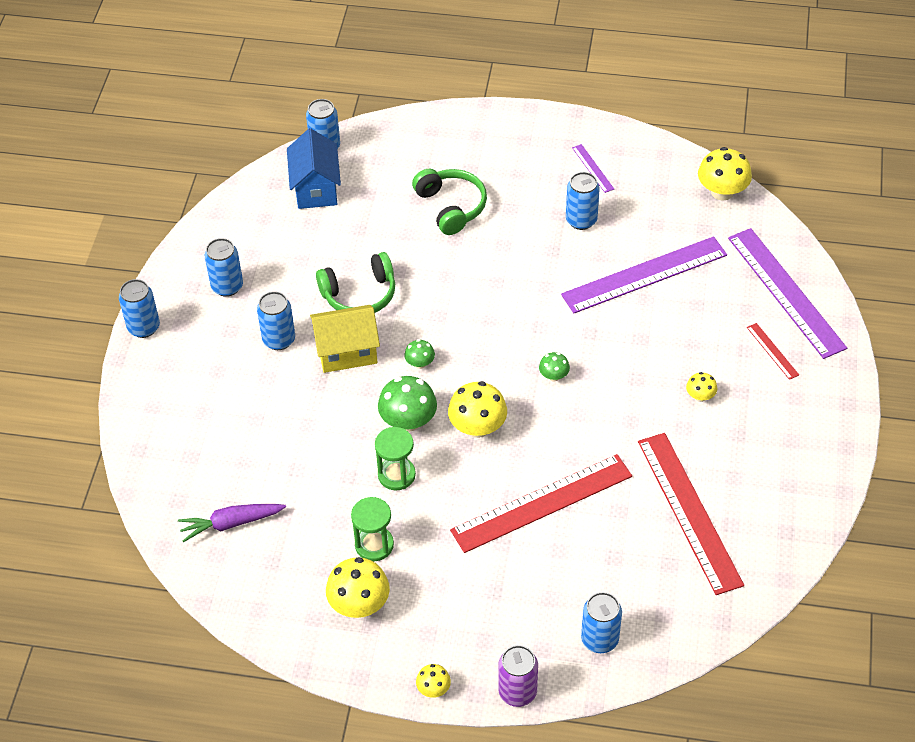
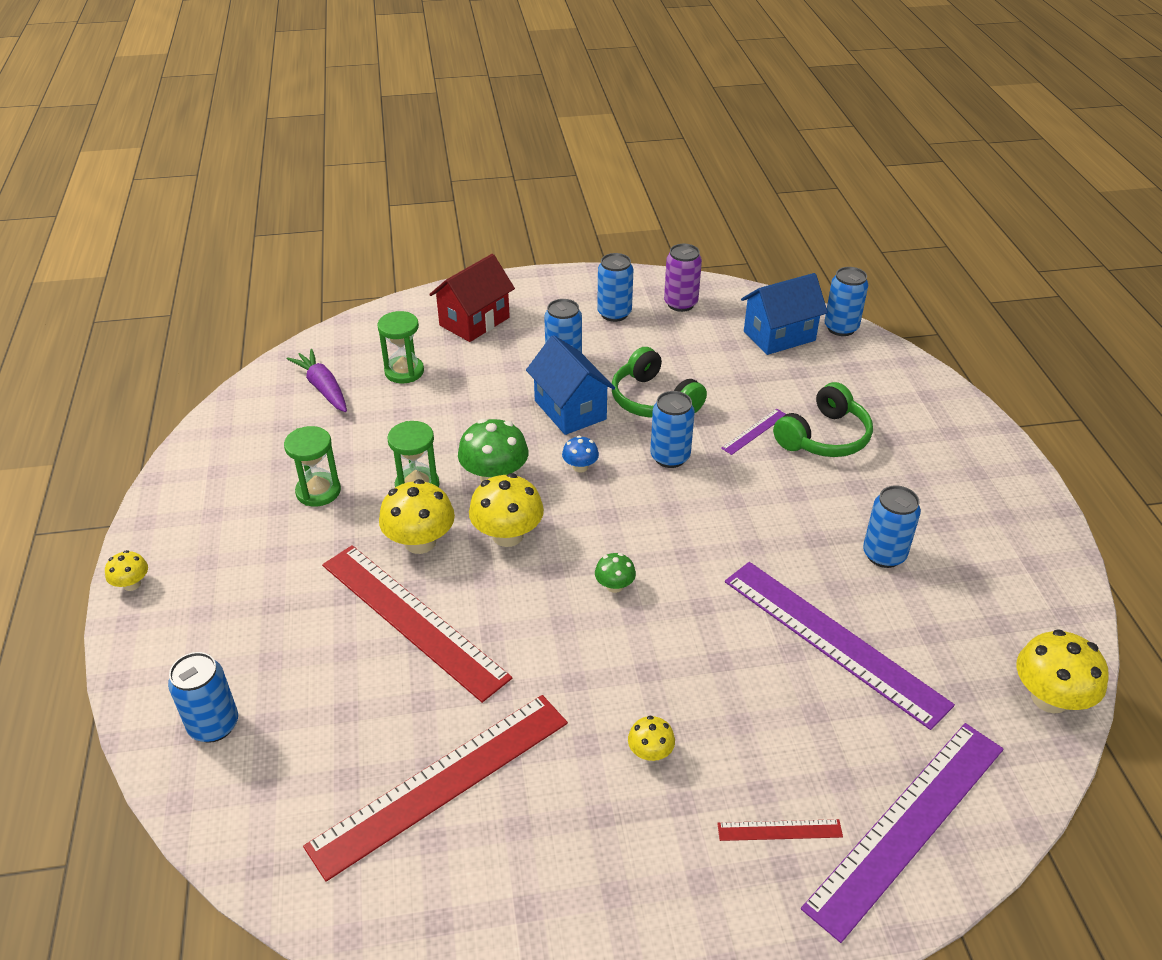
camera: 70 degrees right, 10 degrees down
blue can [119,279,160,338] -> blue can moved to [650,391,695,468]
yellow house [310,305,380,373] -> blue house [526,335,615,435]
yellow mushroom [326,557,390,618] -> yellow mushroom moved to [379,479,455,554]
green mushroom [404,339,435,369] -> blue mushroom [562,436,599,473]
purple can [498,645,538,707] -> purple can moved to [664,244,702,312]
purple ruler [572,144,614,193] -> purple ruler moved to [721,409,785,455]
red ruler [747,323,799,380] -> red ruler turned 45 degrees clockwise [717,819,843,841]
none -> green hourglass [377,311,424,384]
none -> red house [429,254,515,342]

